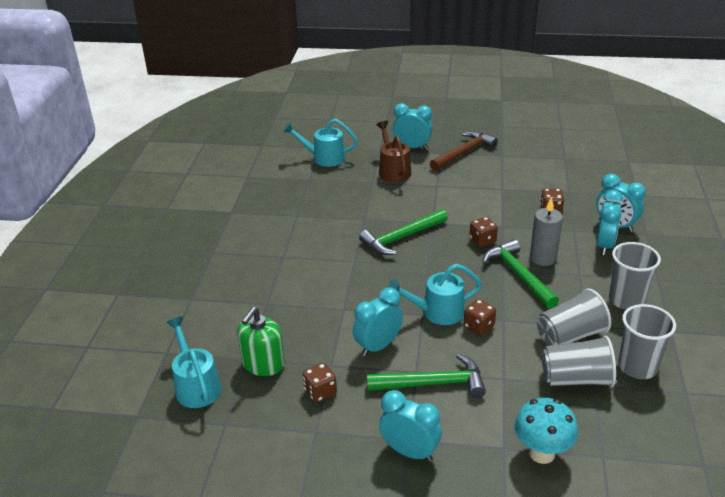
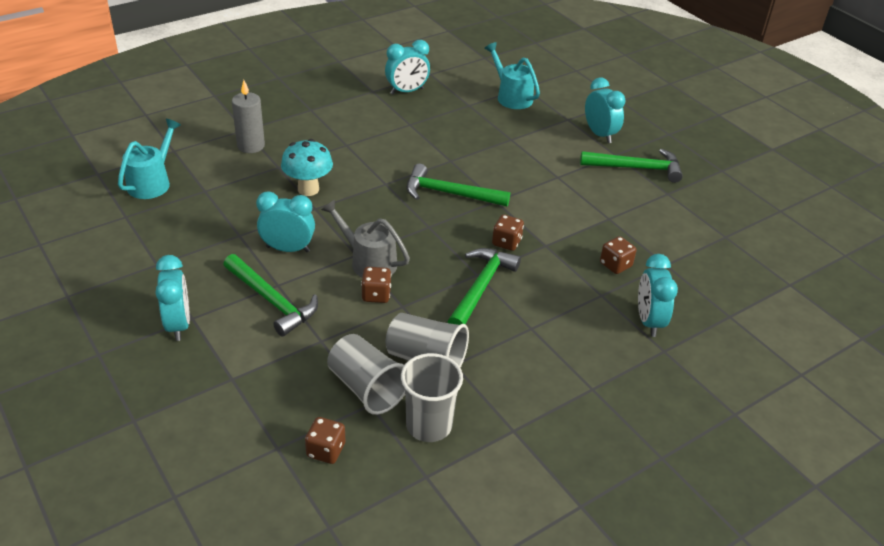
camera: 45 degrees right, 5 degrees up
green soap dispenser [237,307,285,376] -> none
brown dice [303,363,337,403] -> brown dice moved to [305,417,345,464]
brown watering can [376,121,411,182] -> none
turquoise watering can [387,264,482,325] -> grey watering can [321,199,410,277]
brown hammer [430,131,498,171] -> green hammer [580,149,683,183]
turquoise mushroom [514,398,578,464] -> turquoise mushroom moved to [281,139,333,196]
grey candle [530,197,563,266] -> grey candle moved to [232,80,265,153]
turquoise clock [596,190,623,255] -> turquoise clock moved to [385,40,430,94]
grey cup [609,242,661,310] -> none

